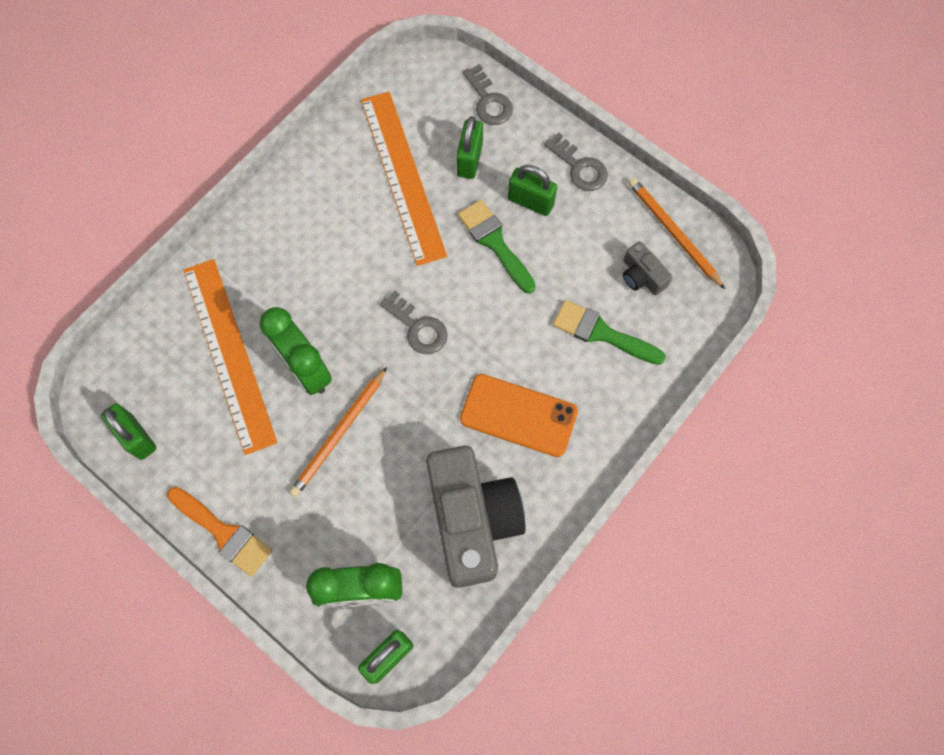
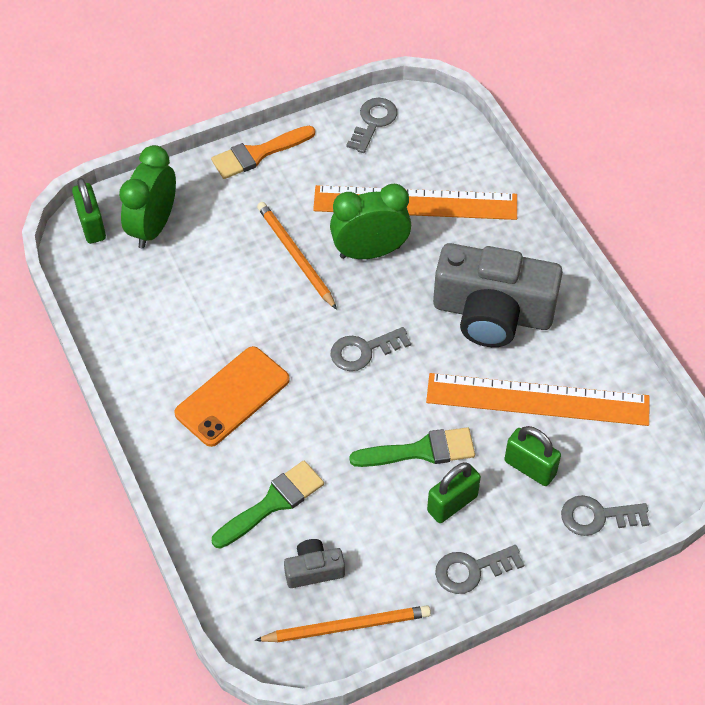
camera: 115 degrees right, 15 degrees down
green padlock [101,403,156,460] -> grey key [346,98,397,153]
grey camera [426,446,526,588] -> grey camera moved to [433,243,563,347]

